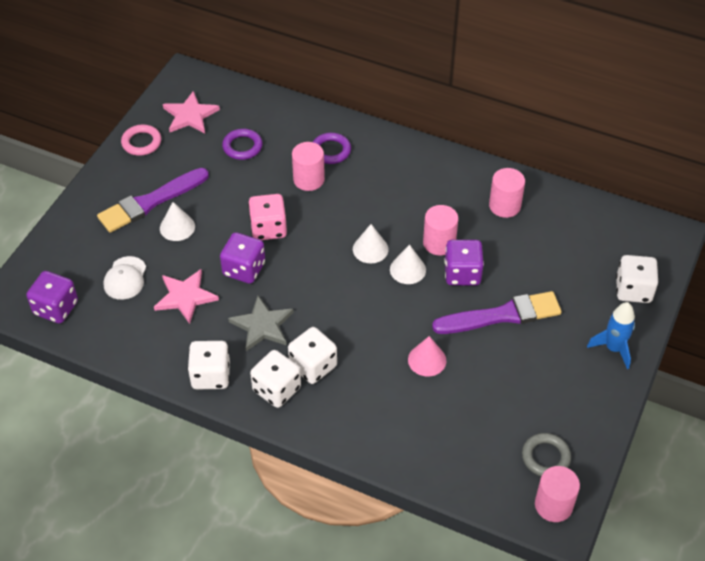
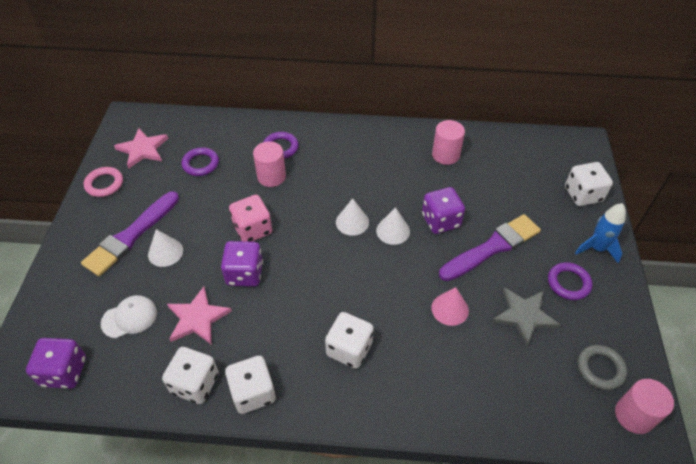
camera: 20 degrees left, 0 degrees up
white cap [103,256,146,300] -> white cap turned 105 degrees counterclockwise [101,295,157,338]
grey star [228,296,294,351] -> grey star moved to [492,287,560,346]
white dice [250,350,301,408] -> white dice moved to [162,347,219,404]
pink cylinder [423,205,458,256] -> none
none -> purple ring [548,262,592,300]

